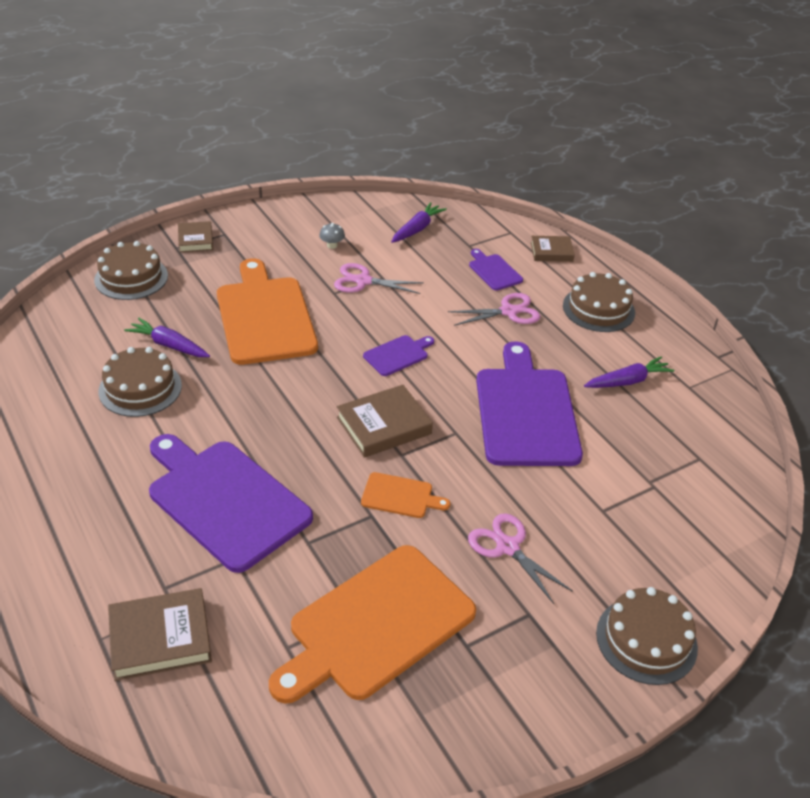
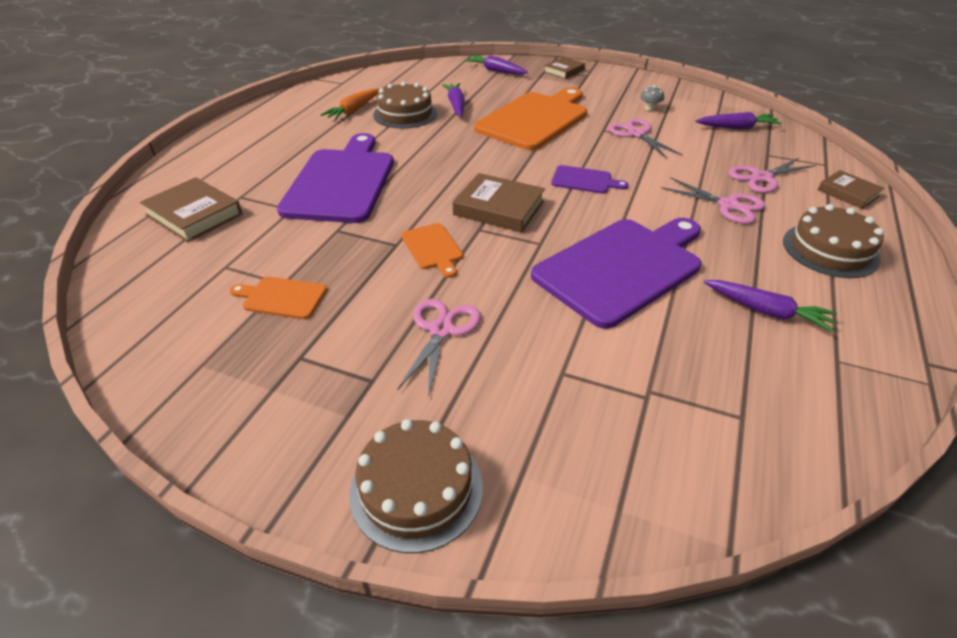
camera: 55 degrees right, 0 degrees up
brown cake [94,241,168,300] -> purple carrot [464,55,528,75]
orange cutting board [269,545,476,704] -> orange cutting board [230,277,327,319], size x0.45
purple cutting board [469,249,523,291] -> pink scissors [728,158,816,193]
none -> orange carrot [320,89,379,120]

